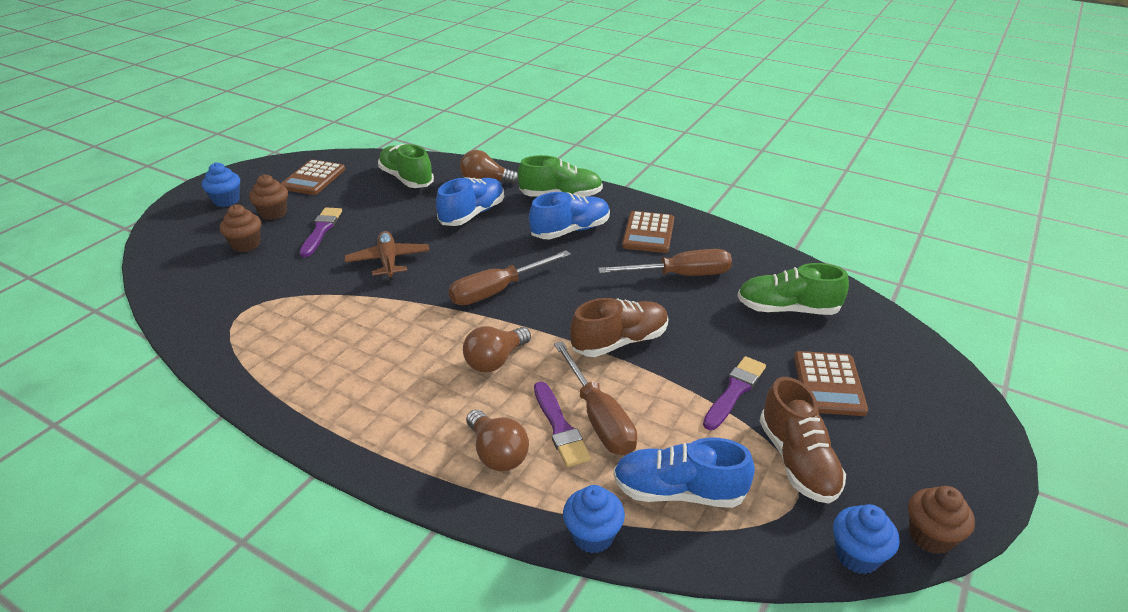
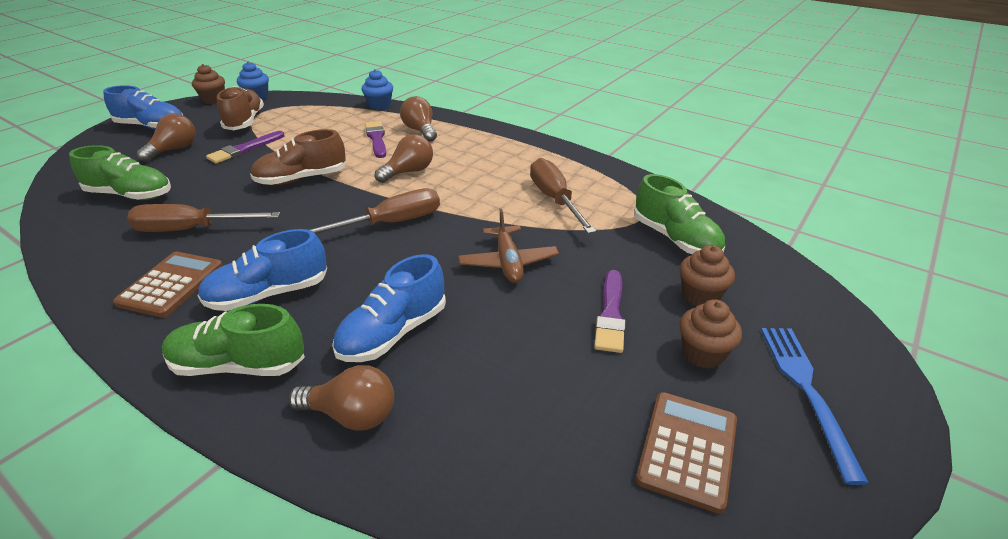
camera: 175 degrees left, 0 degrees up
blue cupcake [202,162,240,207] -> blue fork [761,328,869,485]
green shoe [378,144,434,188] -> green shoe moved to [634,174,725,254]
brown screwdriver [554,341,637,455] -> brown screwdriver moved to [530,158,596,234]
blue shoe [613,438,755,508] -> blue shoe moved to [103,85,183,129]
brown calculator [794,351,868,416] -> brown light bulb [137,114,196,162]

